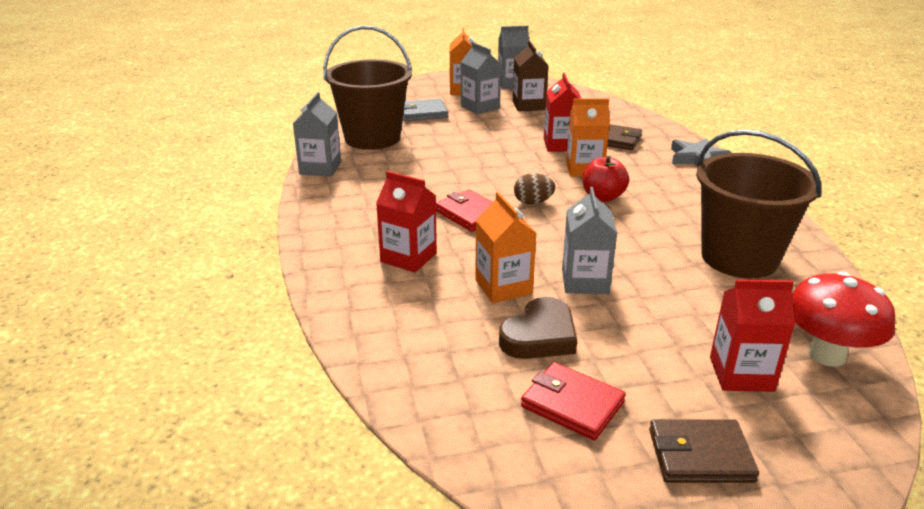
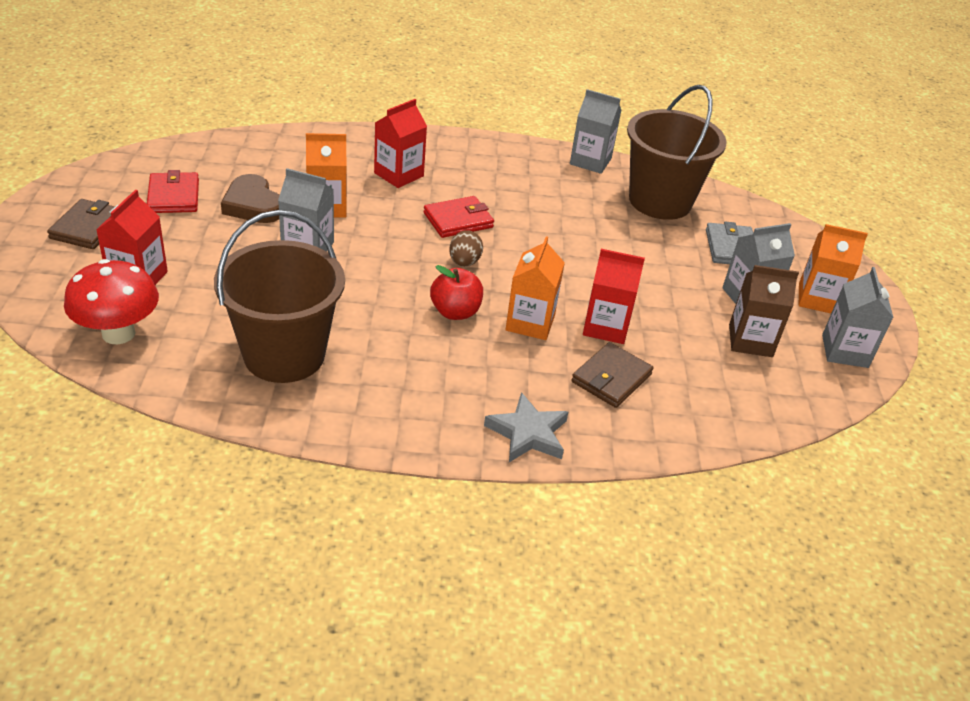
camera: 100 degrees right, 10 degrees up
red wallet [521,362,626,440] -> red wallet turned 60 degrees counterclockwise [147,170,199,213]

